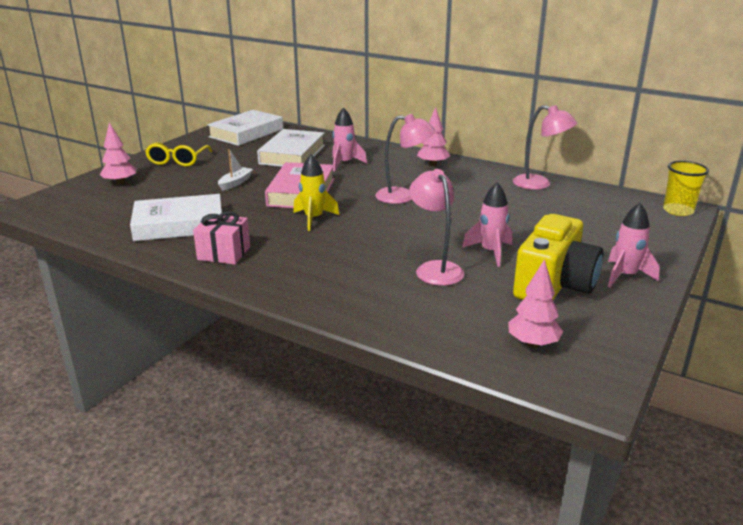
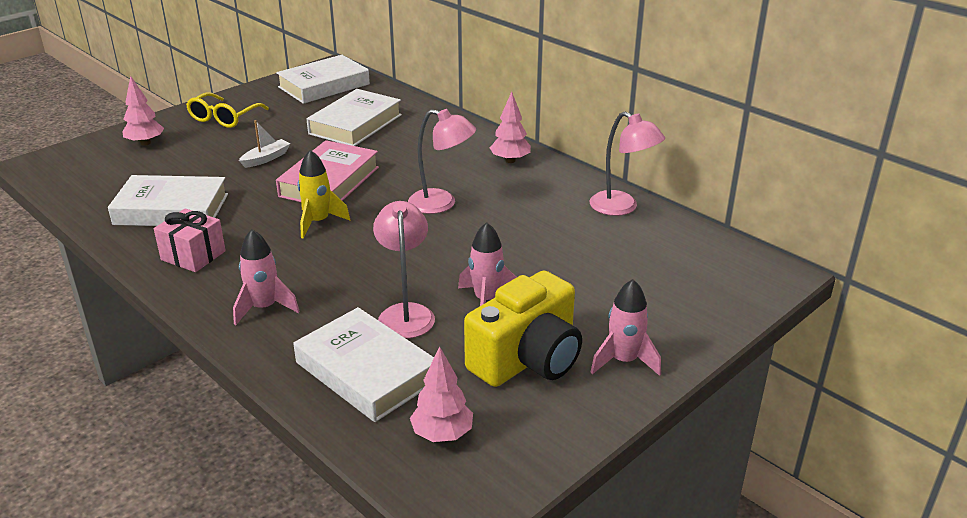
camera: 15 degrees right, 5 degrees up
pink rocket [332,107,367,171] -> pink rocket moved to [233,229,300,325]
yellow cup [663,161,709,216] -> none
none -> white book [293,307,434,422]

